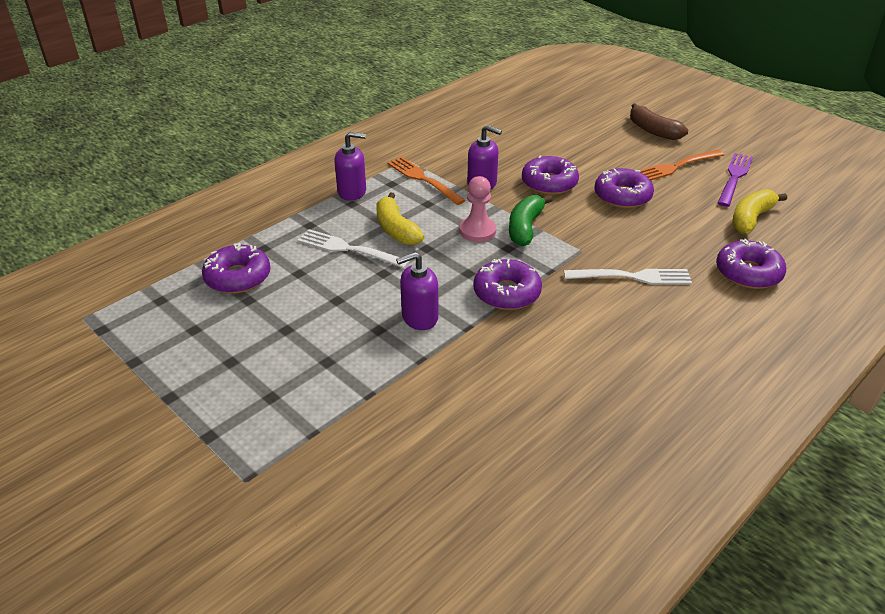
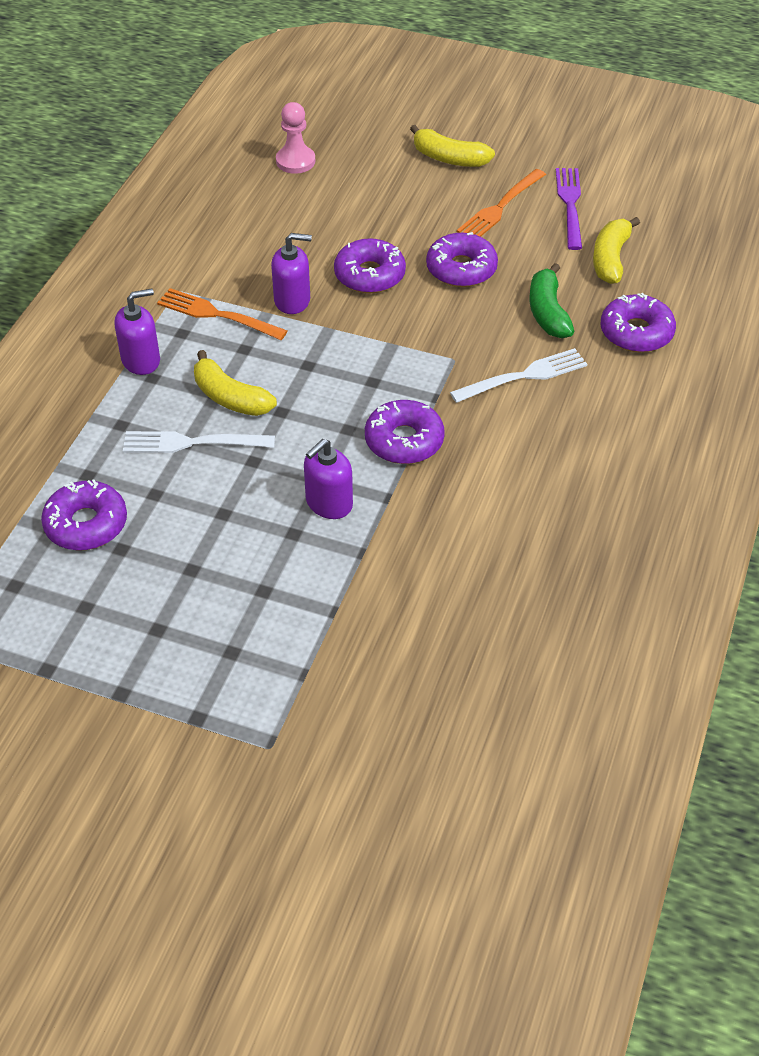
camera: 25 degrees left, 10 degrees up
pink pawn [460,176,496,242] -> pink pawn moved to [276,102,315,174]
green banana [509,195,553,246] -> green banana moved to [529,263,574,338]
brown banana [630,103,688,140] -> yellow banana [410,125,495,167]

